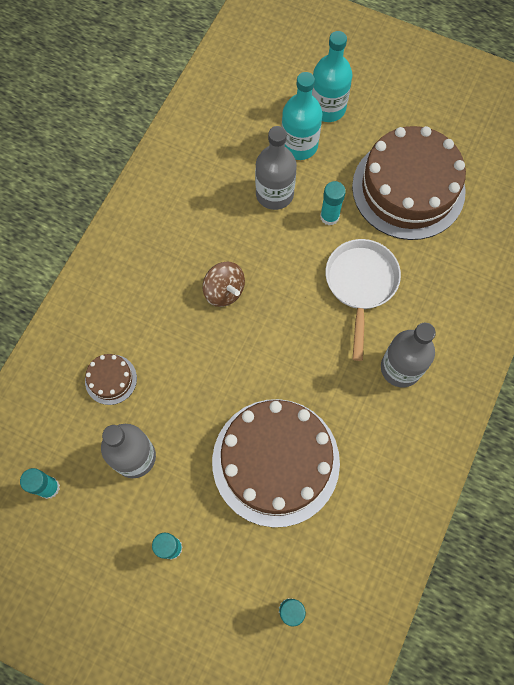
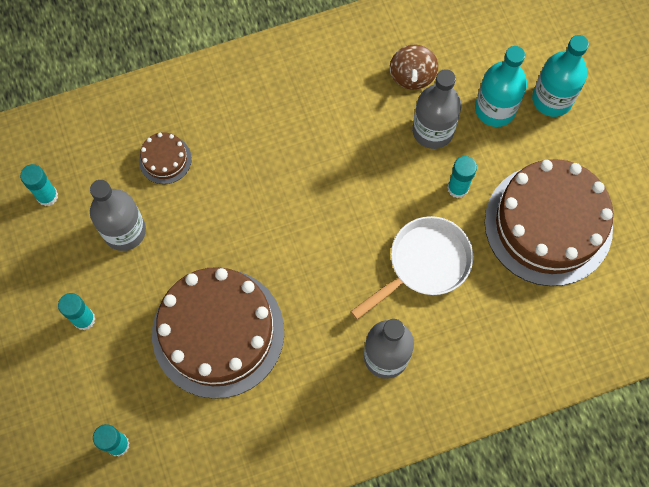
camera: 45 degrees right, 0 degrees up
brown spinning top [203,262,245,307] -> brown spinning top moved to [390,45,438,90]

